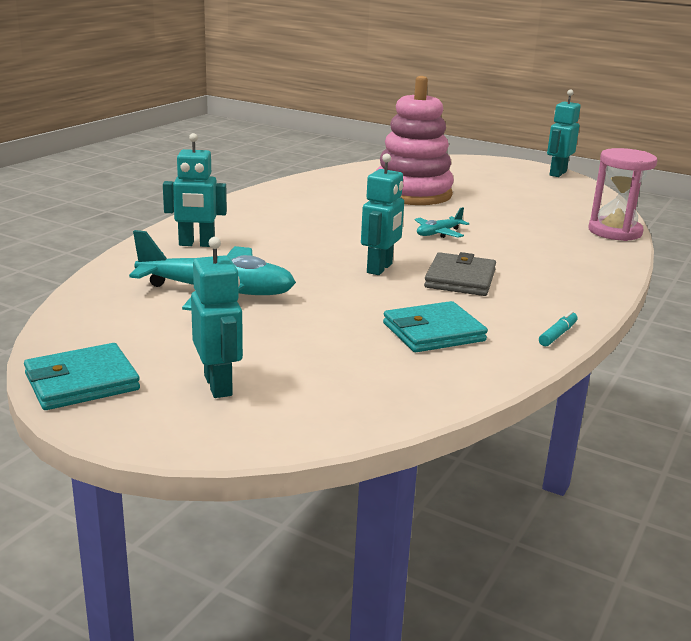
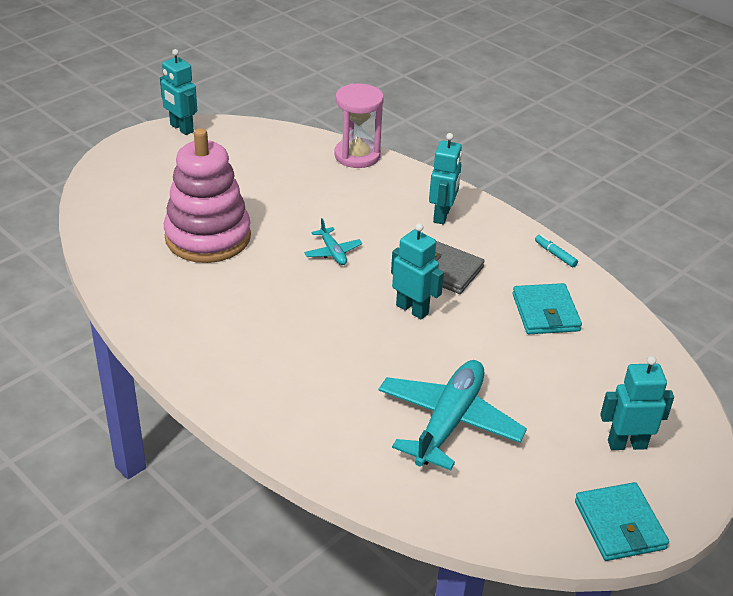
camera: 75 degrees left, 15 degrees up
turquoise robot [163,133,227,247] -> turquoise robot moved to [429,133,462,224]

